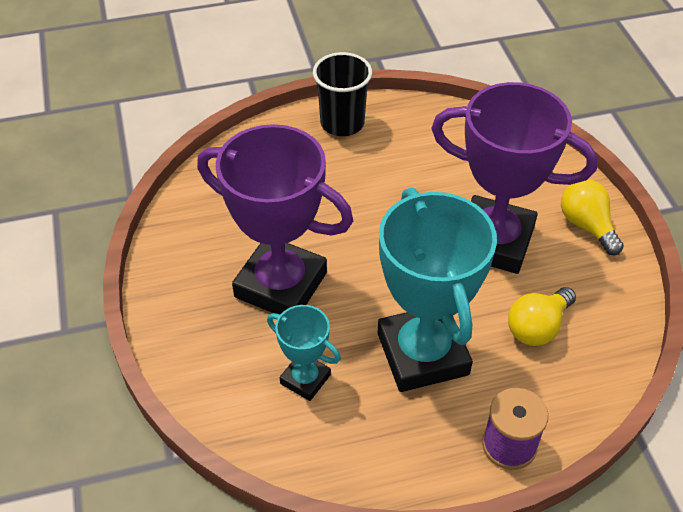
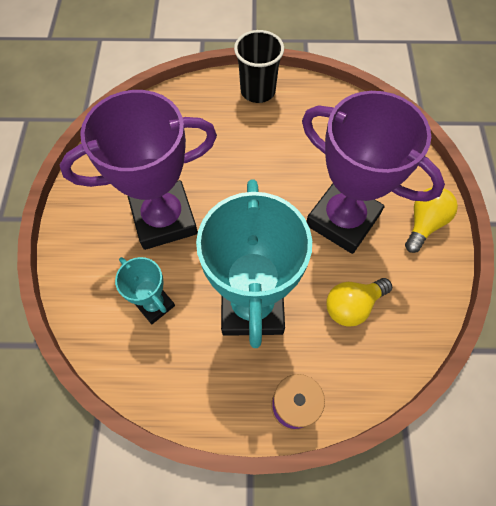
camera: 15 degrees right, 15 degrees up
purple trophy [197,124,353,314] -> purple trophy turned 60 degrees counterclockwise [60,90,217,250]
yellow light bulb [561,179,624,255] -> yellow light bulb turned 45 degrees clockwise [405,187,458,253]

